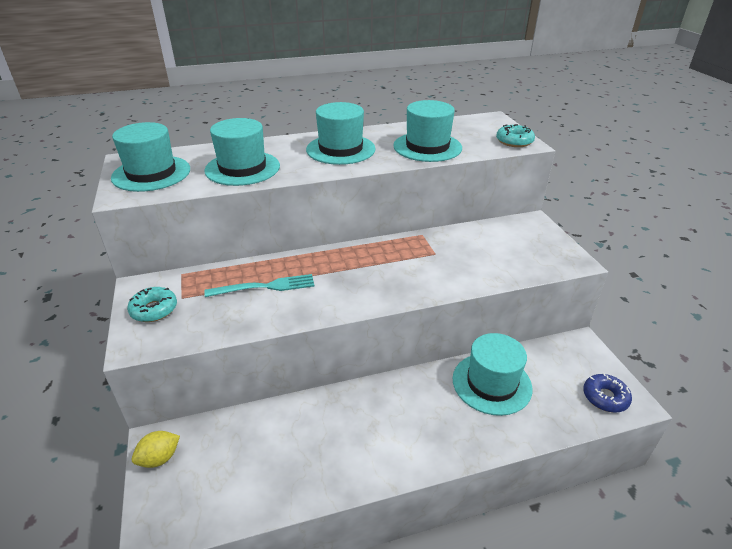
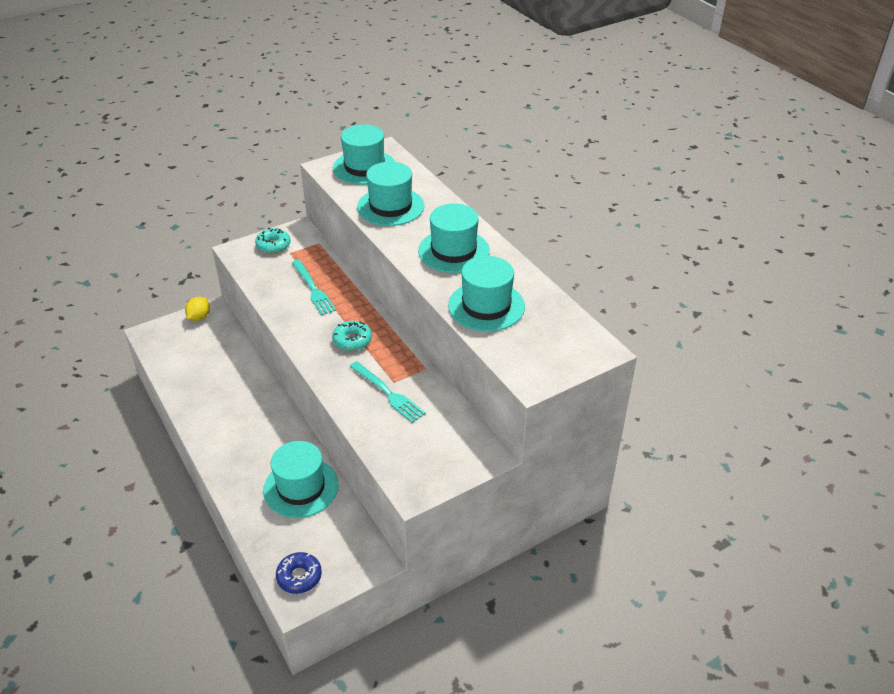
camera: 75 degrees right, 5 degrees up
yellow lemon [132,431,180,468] -> yellow lemon turned 75 degrees clockwise [185,297,210,321]
turquoise donut [496,124,535,147] -> turquoise donut moved to [332,321,372,351]
none -> turquoise fork [349,361,426,423]

